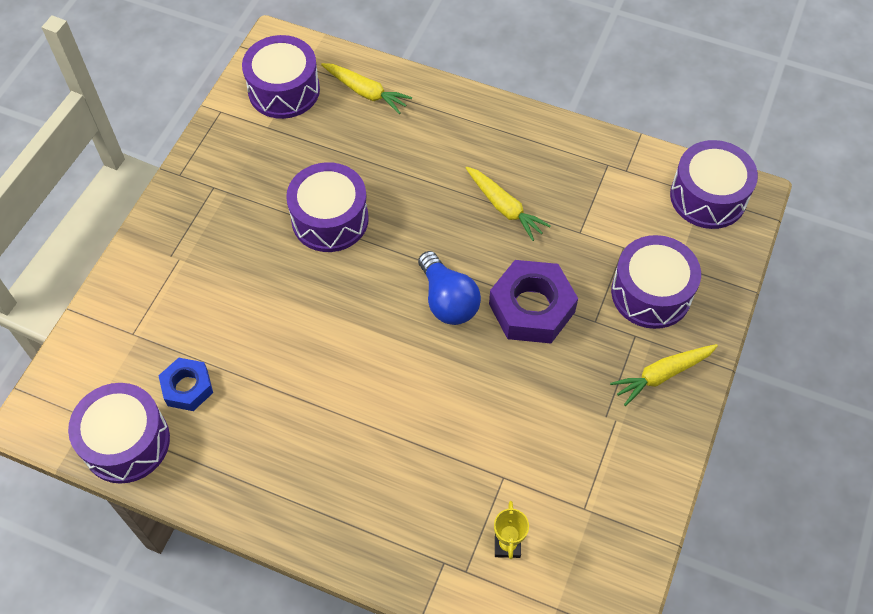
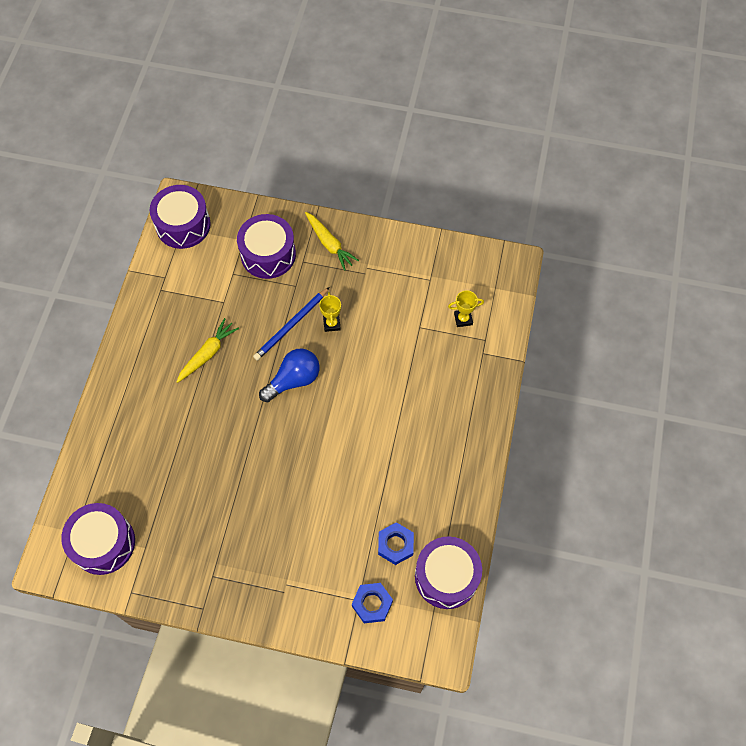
camera: 100 degrees left, 5 degrees up
purple drum [286,162,369,252] -> none
yellow carrot [321,63,412,114] -> none
purple nut [489,260,578,343] -> blue pencil [253,287,330,361]
none -> yellow trophy [319,292,341,332]
none -> blue nut [352,583,393,623]

